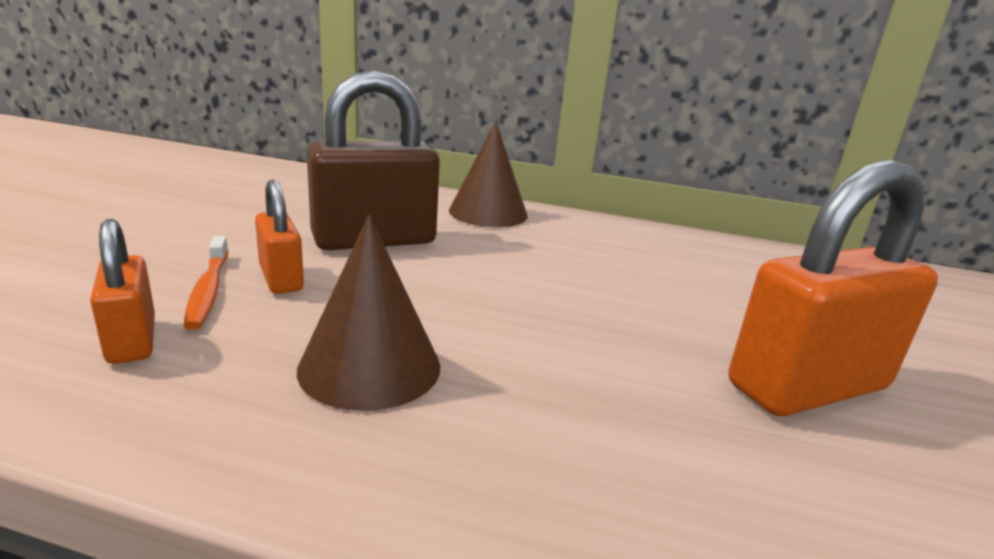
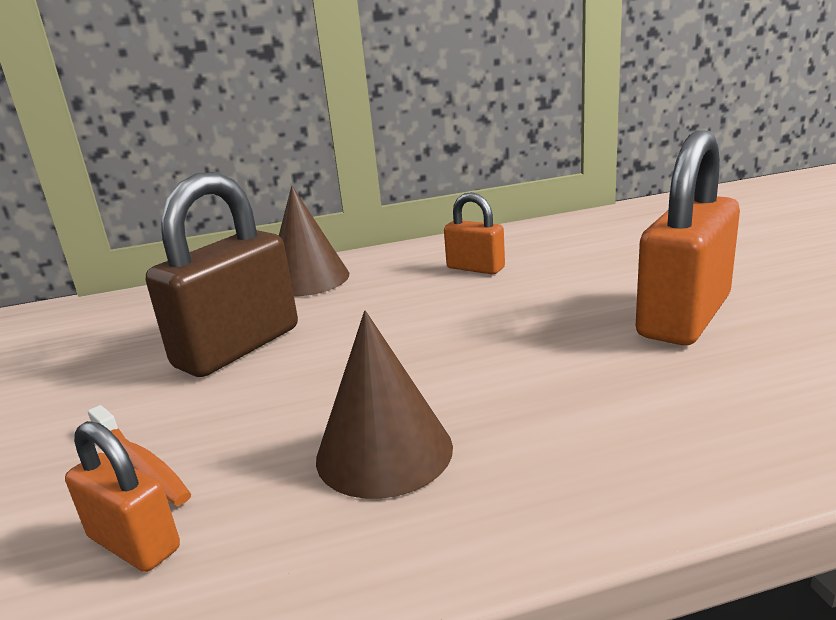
camera: 25 degrees left, 0 degrees up
orange padlock [255,180,304,294] -> orange padlock moved to [444,192,505,274]

